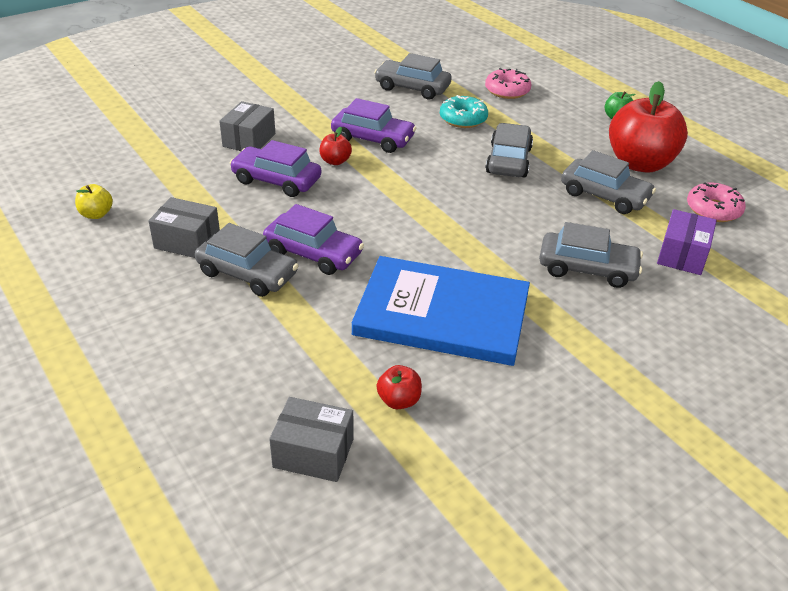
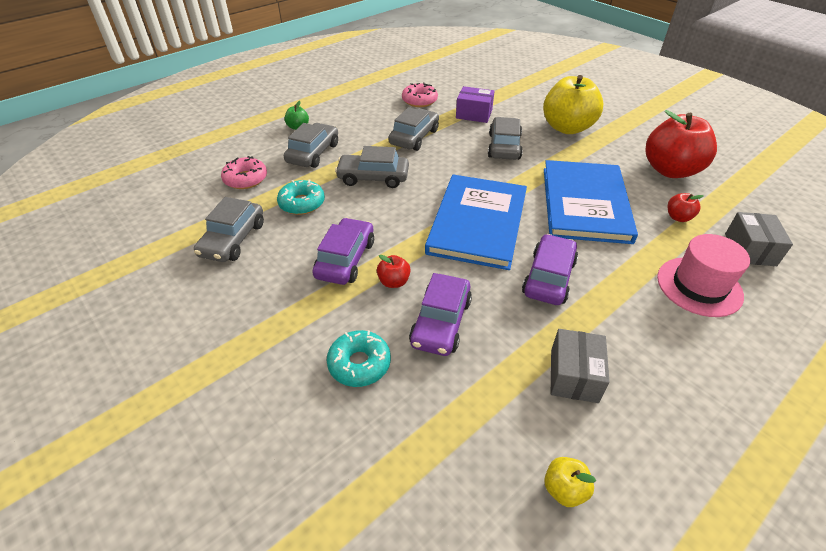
camera: 95 degrees left, 5 degrees up
grey car [195,223,299,297] -> grey car moved to [284,123,338,168]
grey box [219,101,275,151] -> turquoise donut [327,330,391,387]
red apple [609,81,688,172] -> red apple moved to [645,110,717,178]
none -> blue book [425,175,527,270]
none -> yellow apple [543,75,603,134]
none -> pink hat [657,234,750,317]

